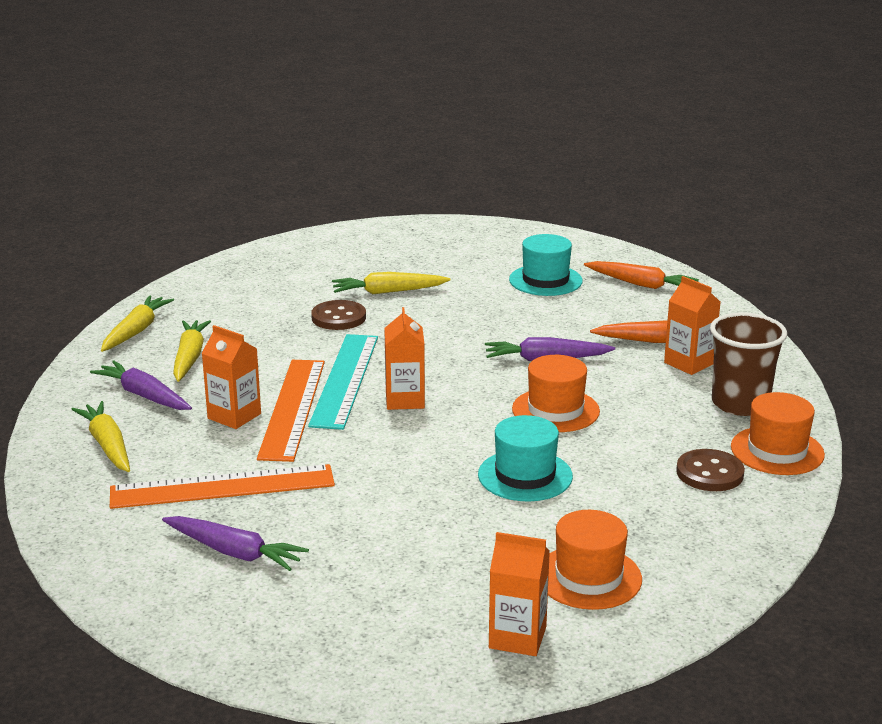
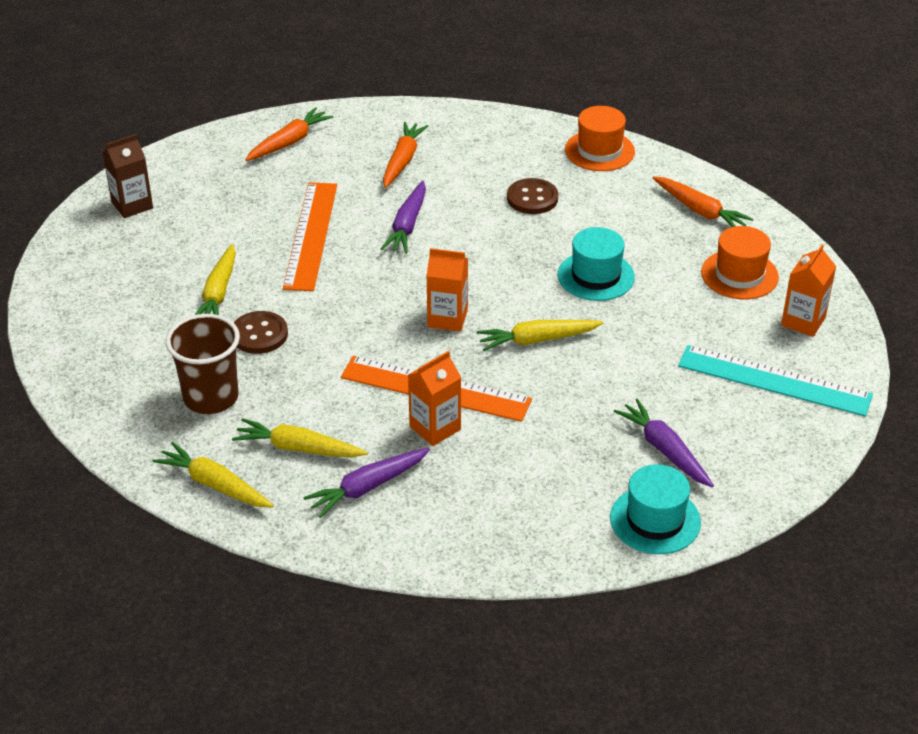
camera: 75 degrees left, 15 degrees up
yellow carrot [71,401,130,472] -> yellow carrot moved to [477,320,604,351]
orange ruler [110,464,335,509] -> orange ruler moved to [283,182,337,291]
purple carrot [162,516,309,571] -> purple carrot turned 75 degrees counterclockwise [614,399,714,487]
turquoise ruler [308,334,378,430] -> turquoise ruler moved to [678,345,873,417]
turquoise hat [509,234,583,296] -> turquoise hat moved to [610,464,701,554]
orange hat [512,355,600,432] -> none
orange carton [664,276,720,375] -> none
brown button [676,449,745,491] -> brown button moved to [507,178,558,214]
brown cup [710,312,787,416] -> brown cup moved to [166,314,240,414]
none -> brown carton [102,134,153,218]
none -> orange carrot [653,176,753,227]

